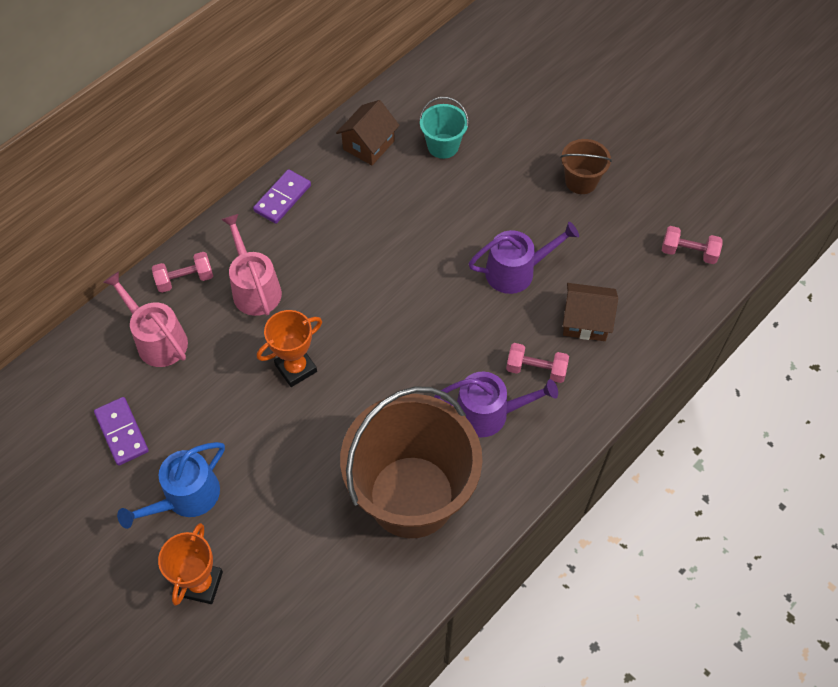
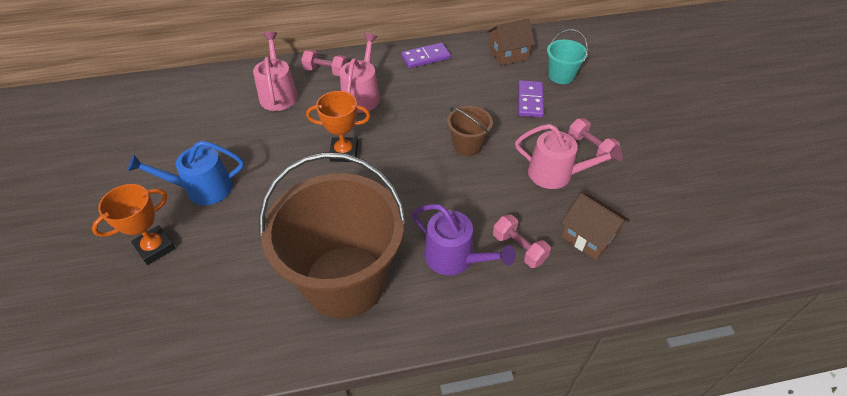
camera: 35 degrees right, 10 degrees down
purple domino [94,397,149,466] -> purple domino moved to [518,80,544,118]
purple watering can [468,222,579,294] -> pink watering can [515,124,623,189]
brown bucket [560,139,612,194] -> brown bucket moved to [447,106,493,156]
pink dumbbell [662,226,722,264] -> pink dumbbell moved to [568,119,620,161]

